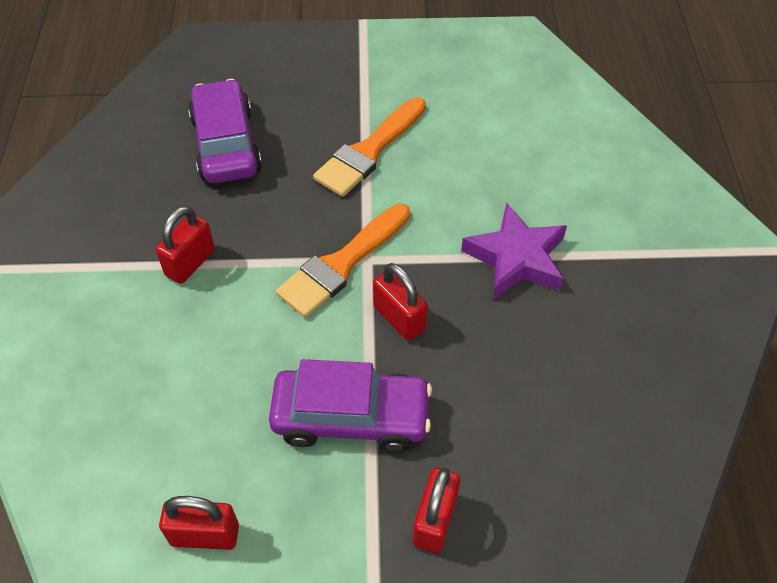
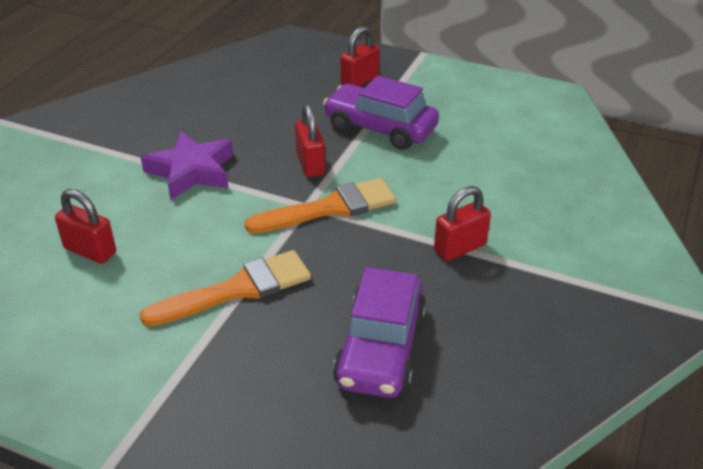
camera: 155 degrees left, 15 degrees down
red padlock [159,496,239,550] -> red padlock moved to [55,189,116,264]

